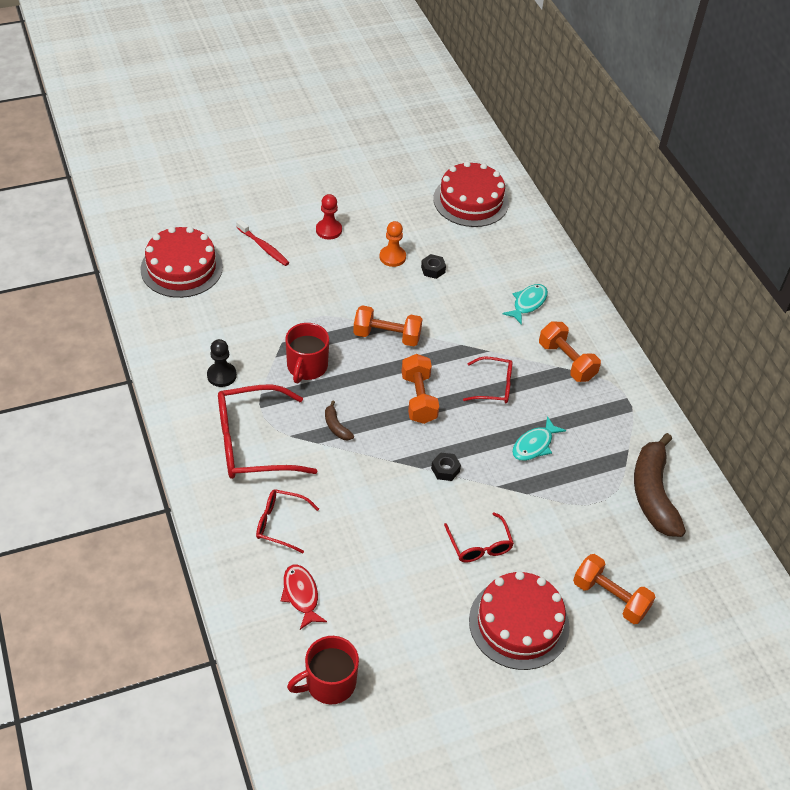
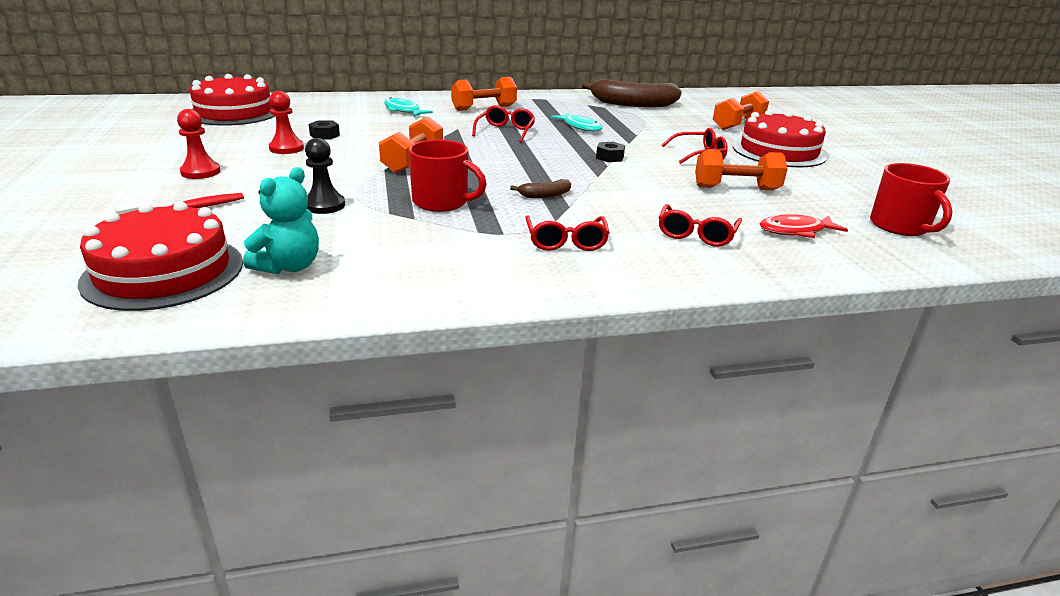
camera: 80 degrees left, 20 degrees down
black pawn [207,339,237,387] -> black pawn moved to [305,138,345,214]
red glasses [218,385,317,479] -> red glasses [525,215,610,251], size x0.54
orange pawn [380,221,406,267] -> red pawn [269,91,304,154]
orange dumbbell [402,354,439,424] -> orange dumbbell moved to [695,149,787,190]
none -> turquoise teddy bear [243,167,319,274]

